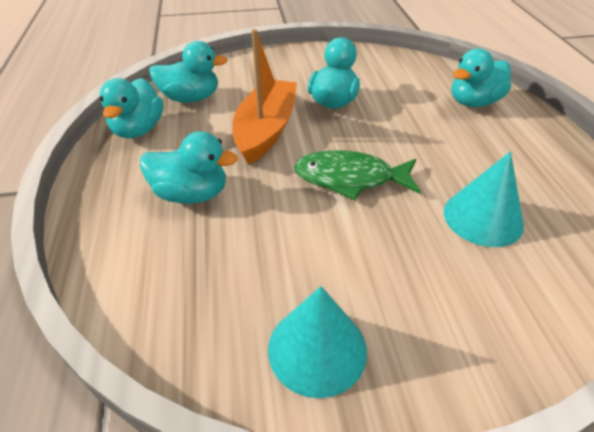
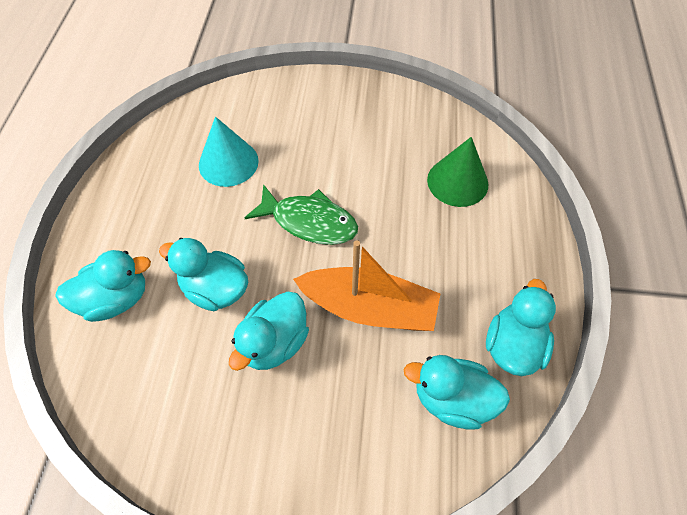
camera: 165 degrees left, 15 degrees up
turquoise duck [140,131,238,204] -> turquoise duck moved to [159,238,248,311]
orange boat [232,29,297,165] -> orange boat turned 105 degrees counterclockwise [293,240,440,331]
turquoise cone [268,286,367,398] -> none
none -> green cone [427,137,488,207]

